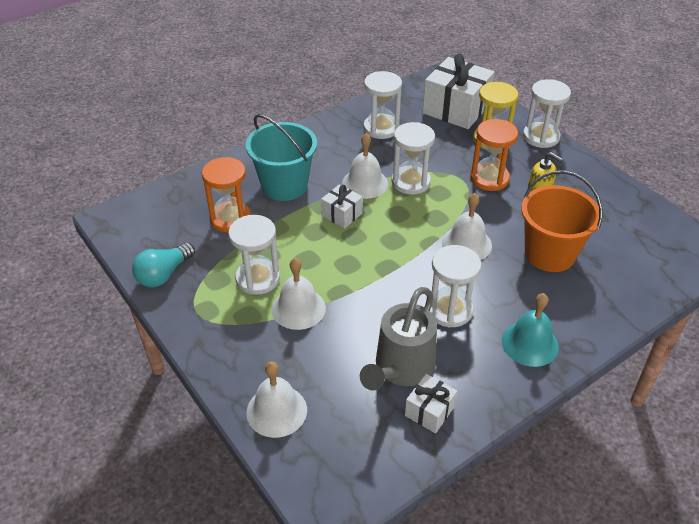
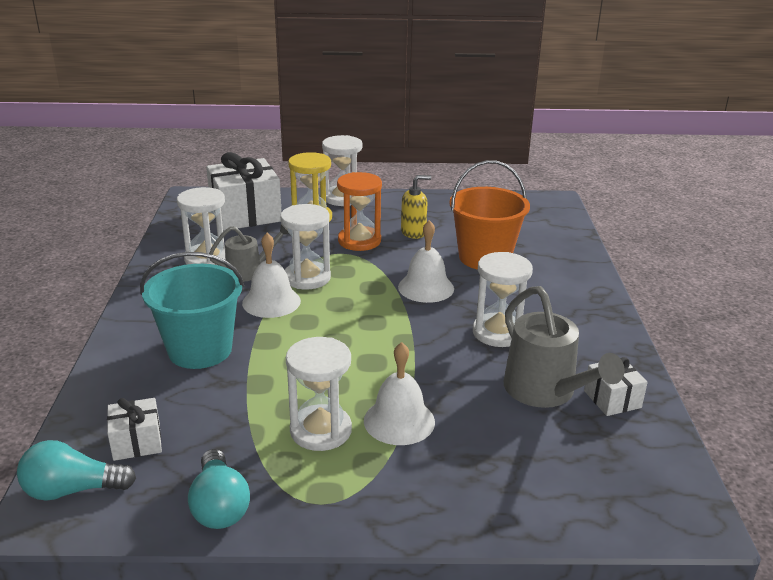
camera: 55 degrees left, 15 degrees down
orange hourglass [202,157,251,232] -> none
white bell [246,361,307,438] -> none
white gift [321,184,363,229] -> white gift moved to [107,398,162,461]
turquoise bell [502,293,559,367] -> none
none -> turquoise light bulb [17,440,136,501]
none -> grey watering can [209,224,289,282]

